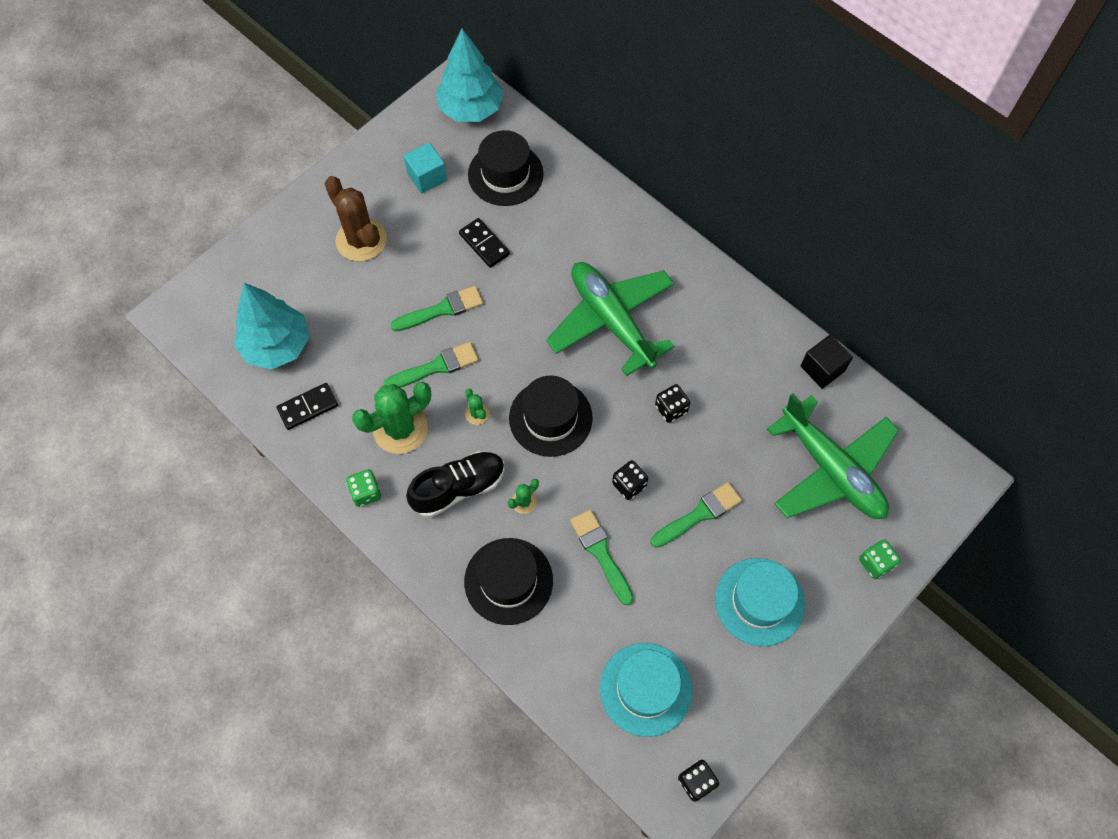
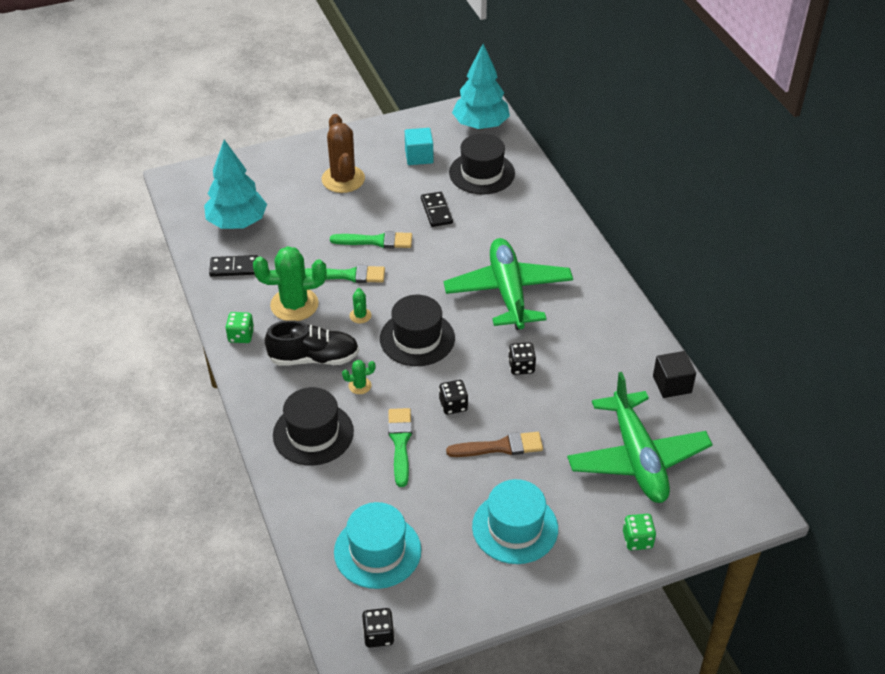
camera: 25 degrees right, 20 degrees down
green brush [651,482,742,548] -> brown brush [446,432,543,457]

